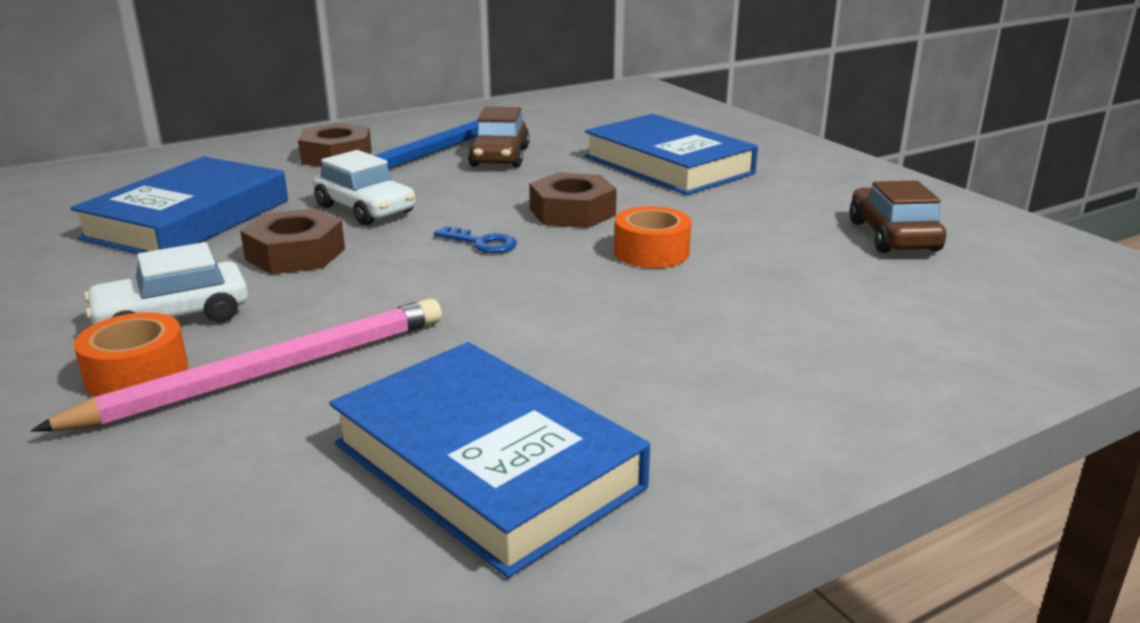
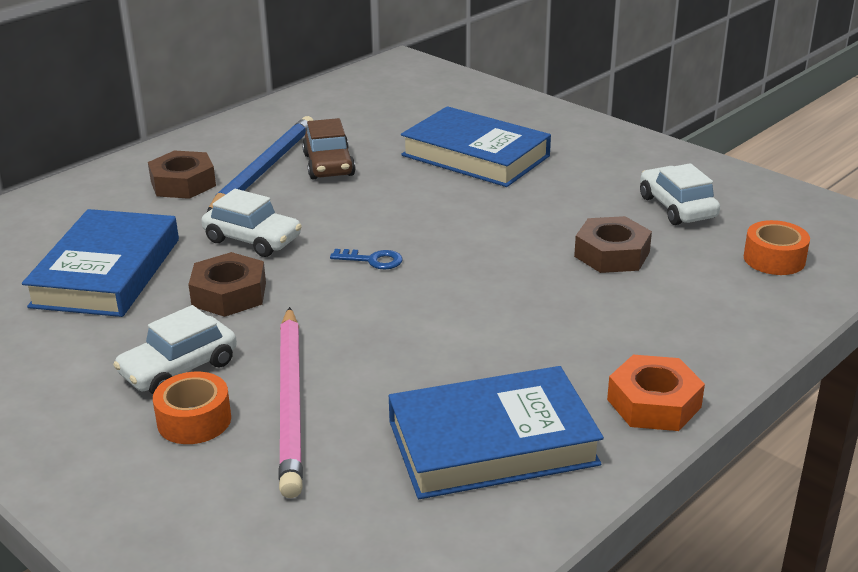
camera: 15 degrees left, 5 degrees up
pink pencil [31,298,442,432] -> pink pencil turned 135 degrees clockwise [279,307,303,498]
blue book [329,342,650,578] -> blue book turned 45 degrees counterclockwise [388,366,604,499]
brown nut [529,172,617,228] -> brown nut moved to [574,216,652,273]
orange tape [614,206,691,268] -> orange tape moved to [744,220,810,275]
brown car [849,180,946,253] -> white car [640,163,720,225]
none -> orange nut [607,355,705,431]

